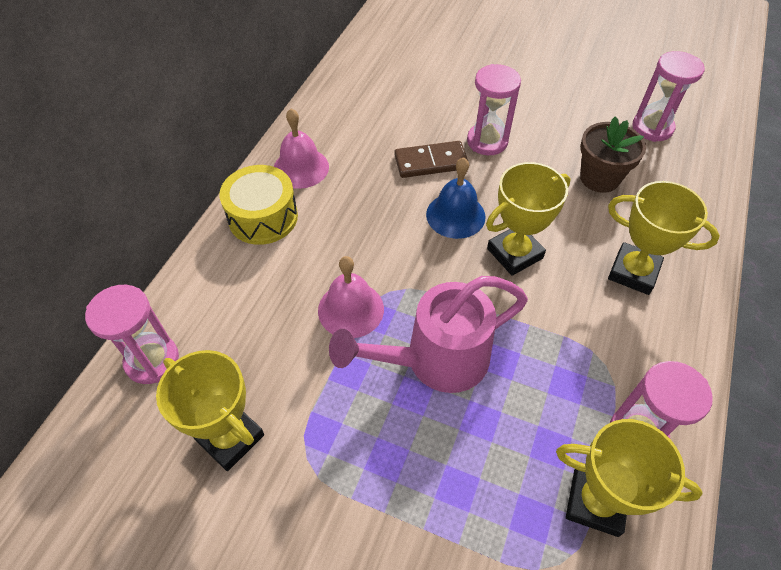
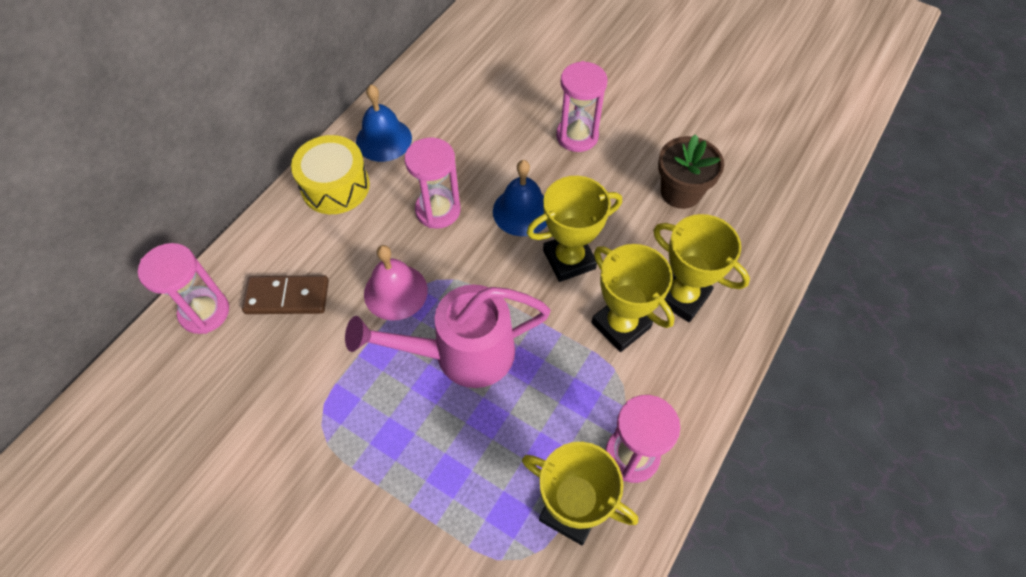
camera: 10 degrees right, 5 degrees up
yellow trophy [156,350,264,471] -> yellow trophy moved to [592,244,675,352]
pink bell [274,108,329,189] -> blue bell [356,85,412,162]
brown domino [394,141,468,178] -> brown domino moved to [242,275,329,314]
pink hourglass [632,51,704,142] -> pink hourglass moved to [405,137,461,229]

